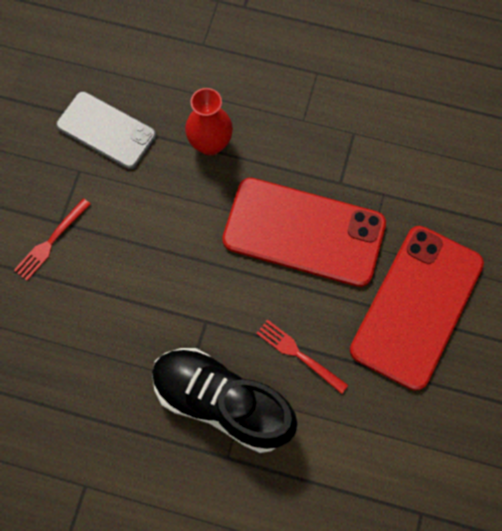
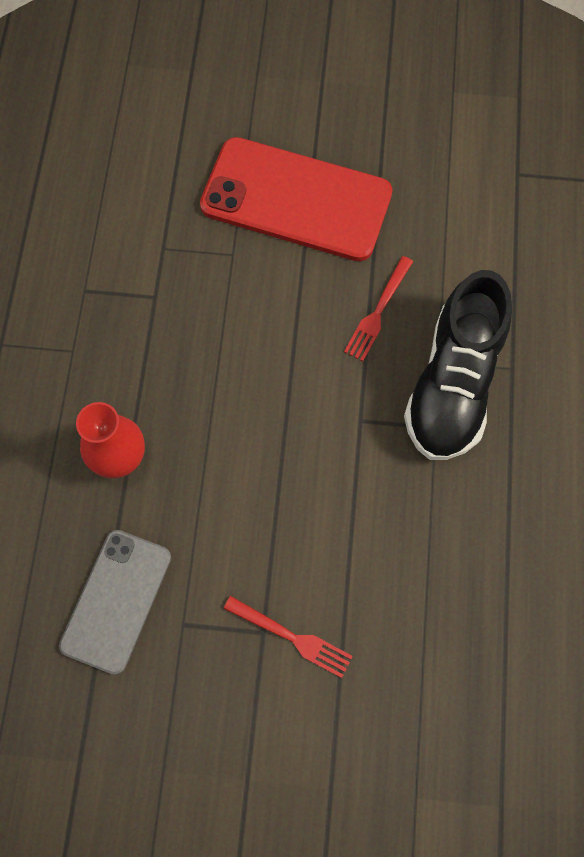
camera: 100 degrees left, 0 degrees up
red phone [222,178,386,287] -> none

